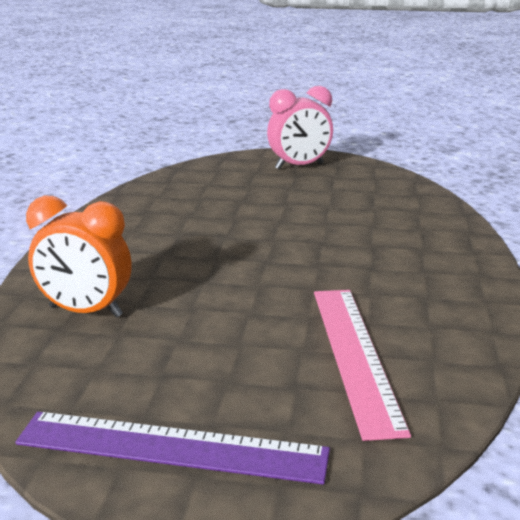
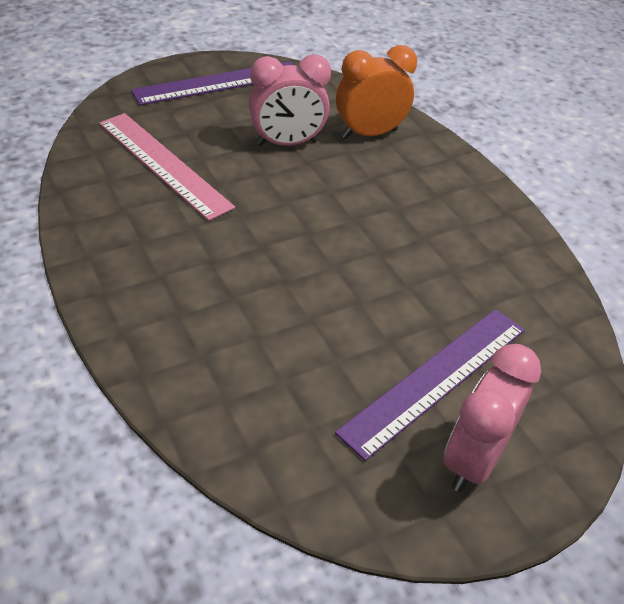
camera: 140 degrees right, 20 degrees up
none -> pink clock [249,54,331,146]
none -> purple ruler [335,309,525,461]

